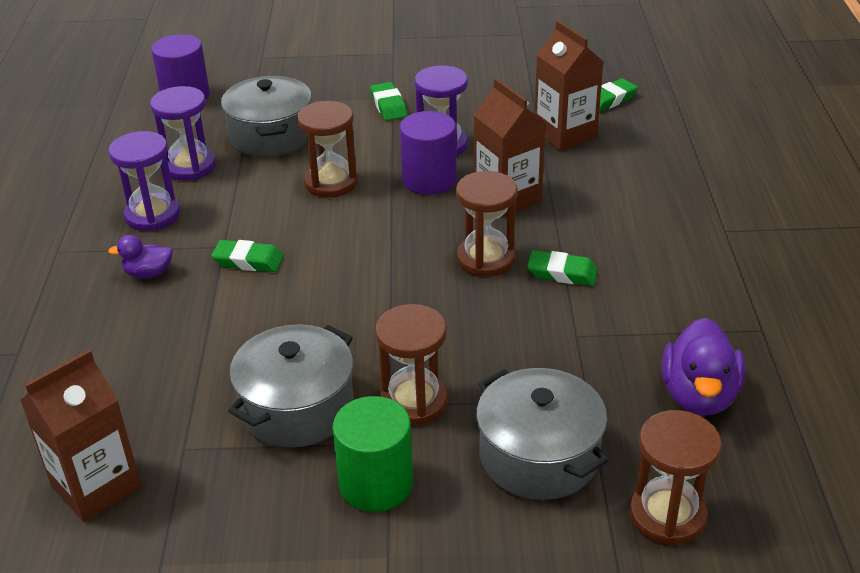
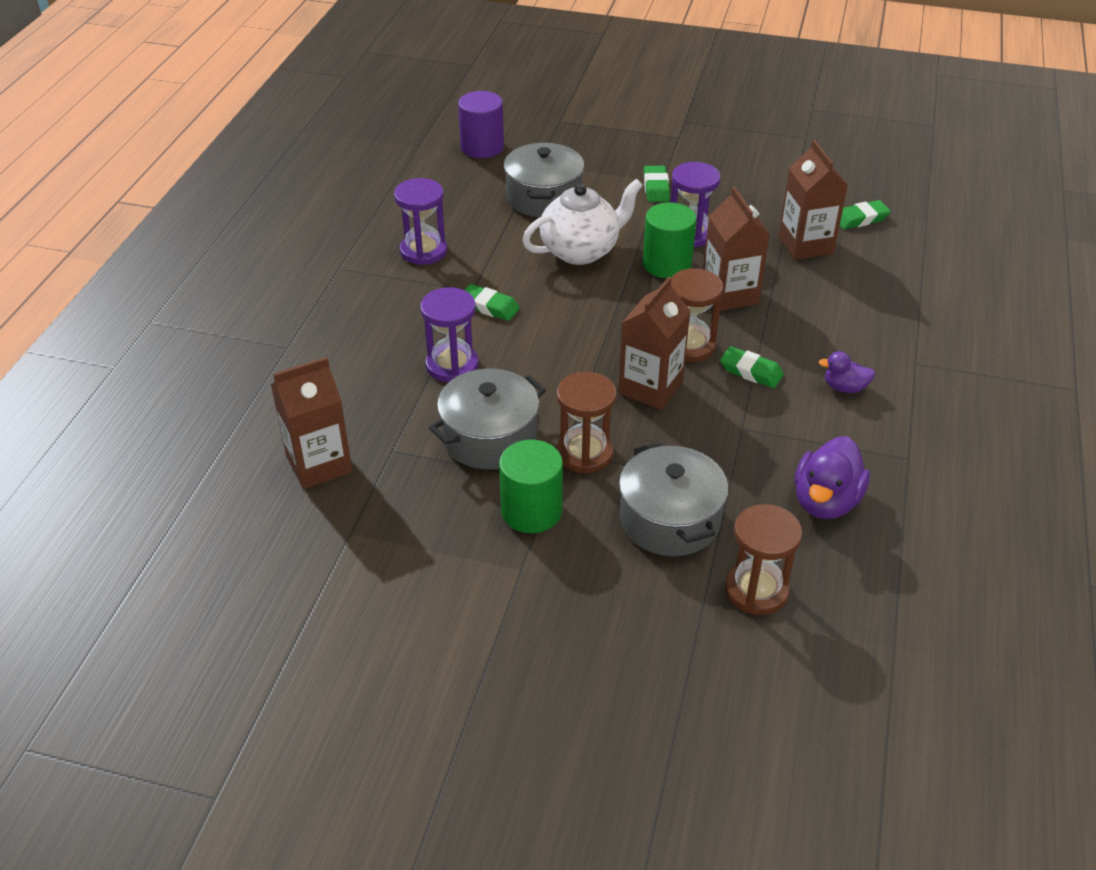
camera: 15 degrees right, 5 degrees up
purple duck [108,235,173,278] -> purple duck moved to [819,351,875,393]
purple hourglass [150,86,216,181] -> purple hourglass moved to [420,287,479,382]
brown hourglass [297,101,358,198] -> white teapot [522,179,643,265]
purple cylinder [400,111,457,195] -> green cylinder [643,202,697,278]
none -> brown carton [618,277,691,410]

